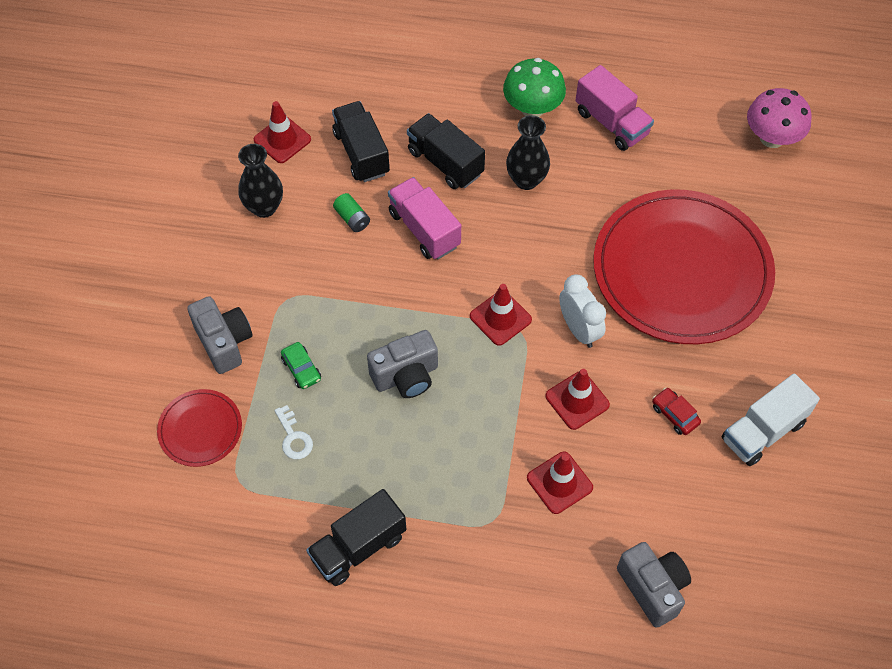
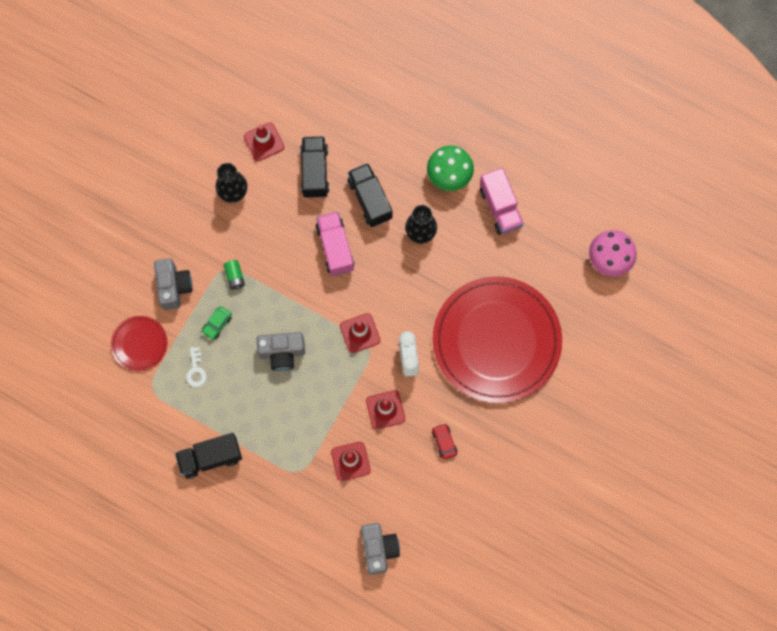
camera: 20 degrees right, 15 degrees up
green car [281,342,321,389] -> green car turned 45 degrees clockwise [201,306,232,340]
green battery [333,193,370,232] -> green battery moved to [224,260,245,290]
white truck [722,373,820,466] -> none

